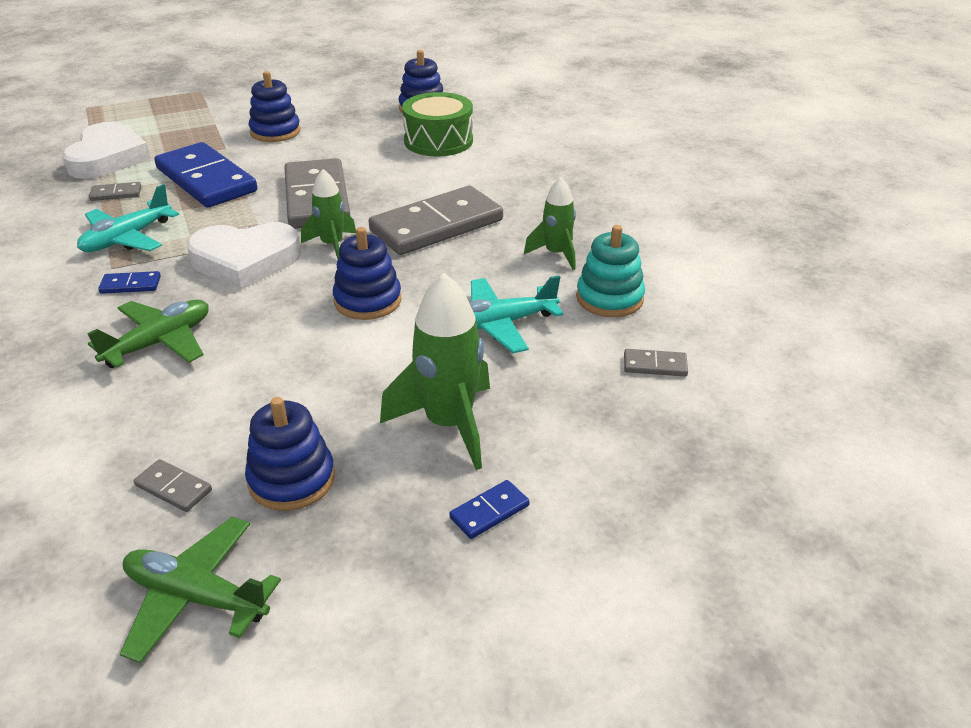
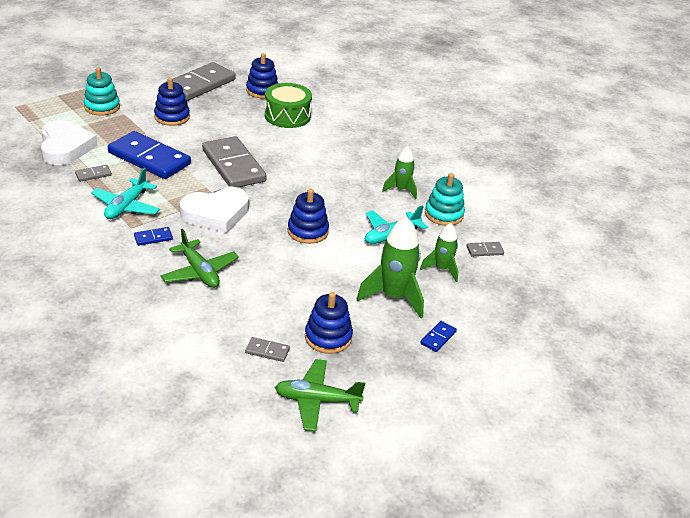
camera: 20 degrees left, 0 degrees up
green plane [87,299,209,368] -> green plane turned 120 degrees clockwise [160,229,239,288]
green rocket [301,169,356,259] -> green rocket moved to [420,223,458,282]
grey domino [369,186,503,255] -> grey domino moved to [165,62,236,101]
none -> turquoise stacking toy [83,68,120,115]

